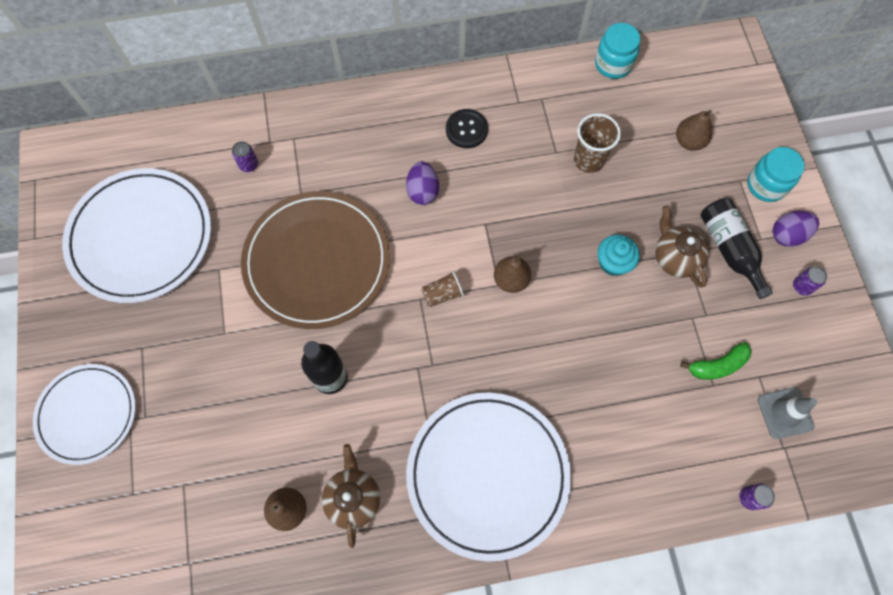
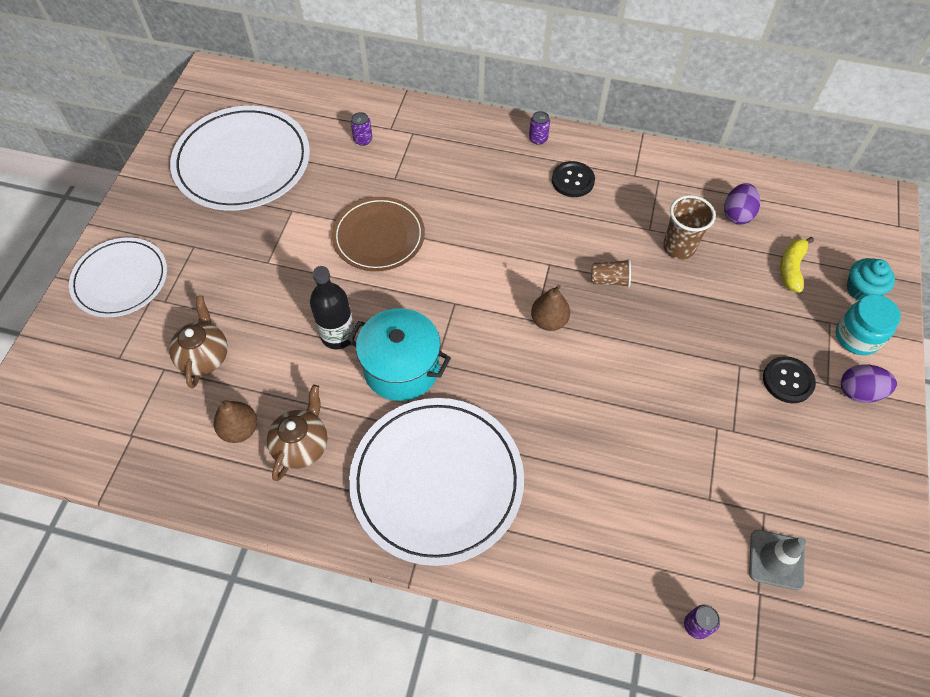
camera: 25 degrees right, 10 degrees down
brown plate [241,191,390,329] -> brown plate [332,197,425,272], size x0.64
purple egg [406,161,439,205] -> purple egg moved to [724,183,760,225]
brown cup [421,271,464,307] -> brown cup moved to [592,259,631,287]
turquoise jar [595,23,641,79] -> none
turquoise cupcake [597,235,640,276] -> turquoise cupcake moved to [847,258,895,301]
brown teapot [655,206,709,287] -> brown teapot moved to [169,296,228,389]
brown pear [676,110,712,150] -> yellow banana [780,237,814,293]
green banana [680,342,752,380] -> none
black bottle [700,198,773,299] -> black button [763,356,816,403]
purple can [793,266,827,296] -> purple can moved to [529,111,550,145]
none -> turquoise pot [347,308,451,401]

